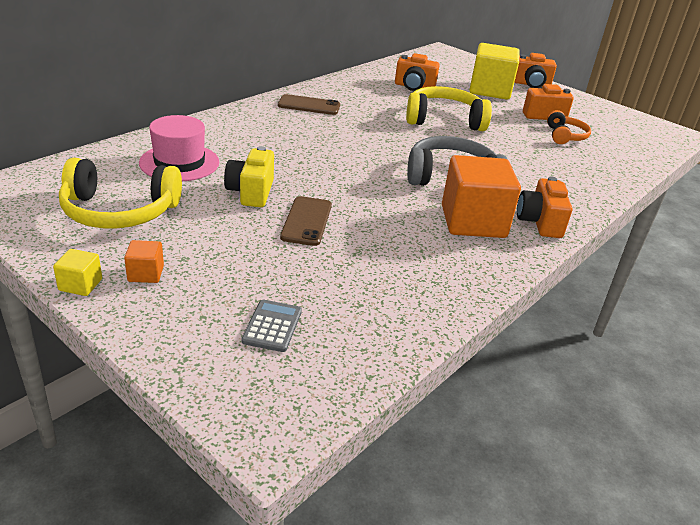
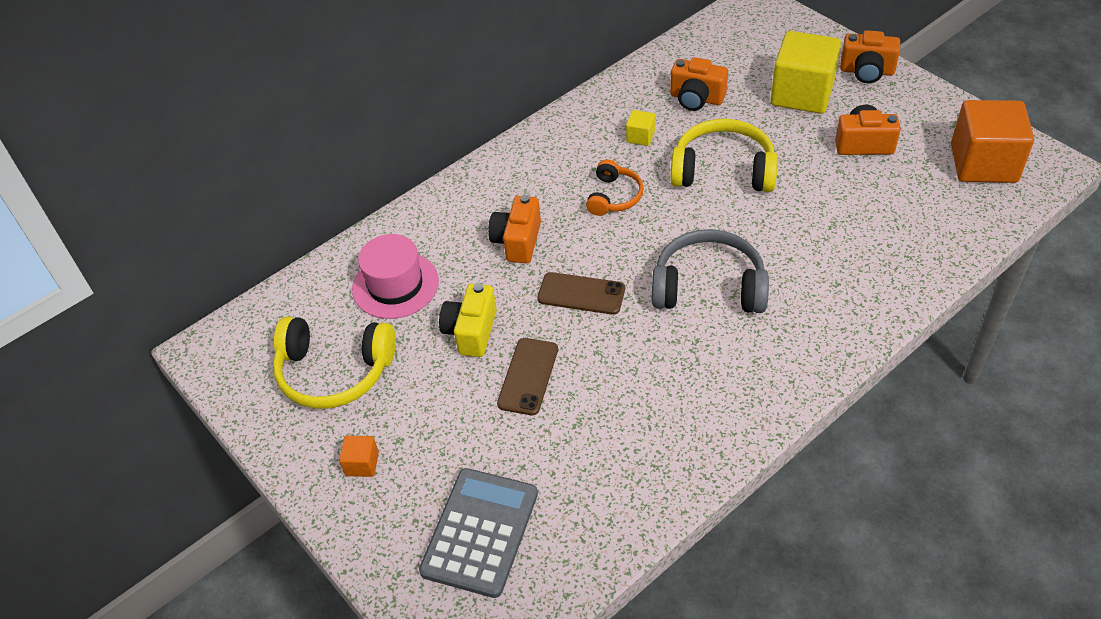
camera: 15 degrees right, 15 degrees up
yellow cube [53,249,102,296] -> yellow cube moved to [626,110,655,146]
grey calculator [241,300,302,352] -> grey calculator [419,468,538,598], size x1.95
brown phone [278,94,340,115] -> brown phone moved to [537,272,625,315]
orange cube [442,155,521,238] -> orange cube moved to [951,100,1034,183]
orange camera [517,176,572,238] -> orange camera moved to [488,195,541,263]
orange headphones [547,110,591,144] -> orange headphones moved to [586,160,644,216]

